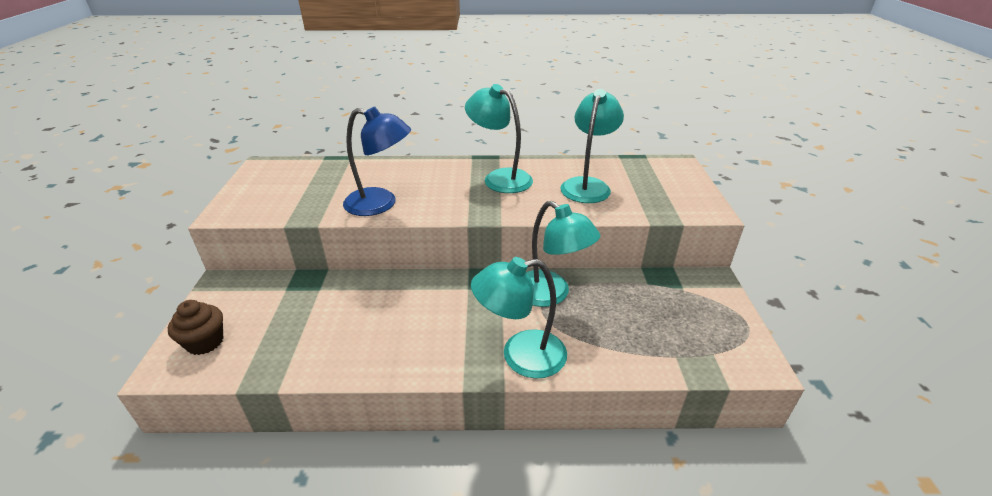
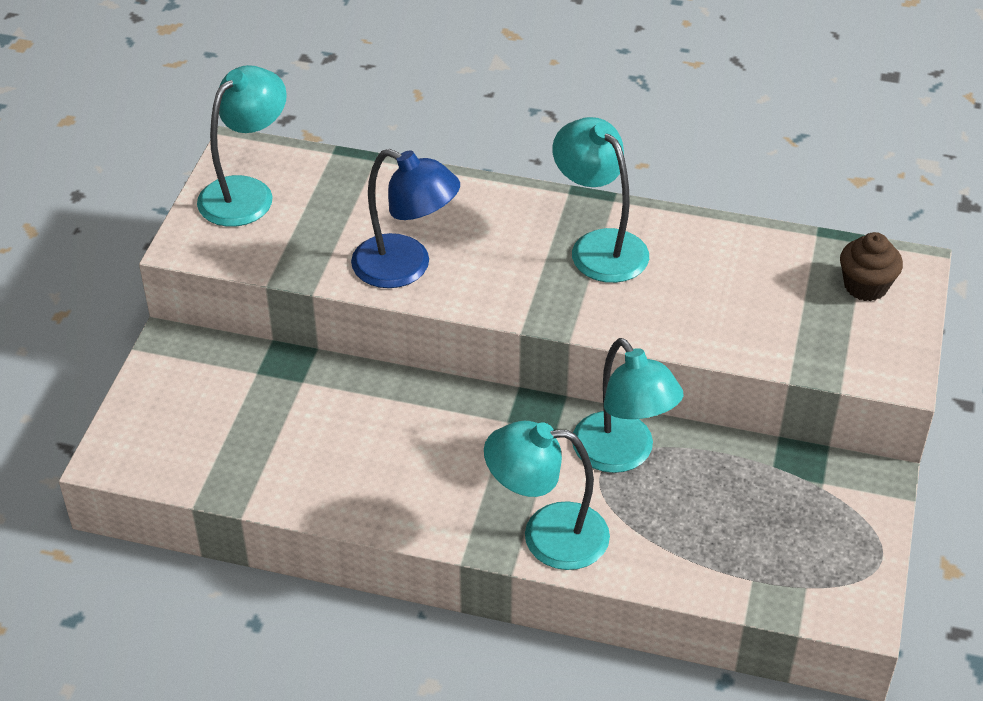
camera: 15 degrees right, 10 degrees up
brown cupcake [168,300,223,355] -> brown cupcake moved to [840,232,903,301]
turquoise lamp [560,89,624,203] -> turquoise lamp moved to [197,65,287,227]

